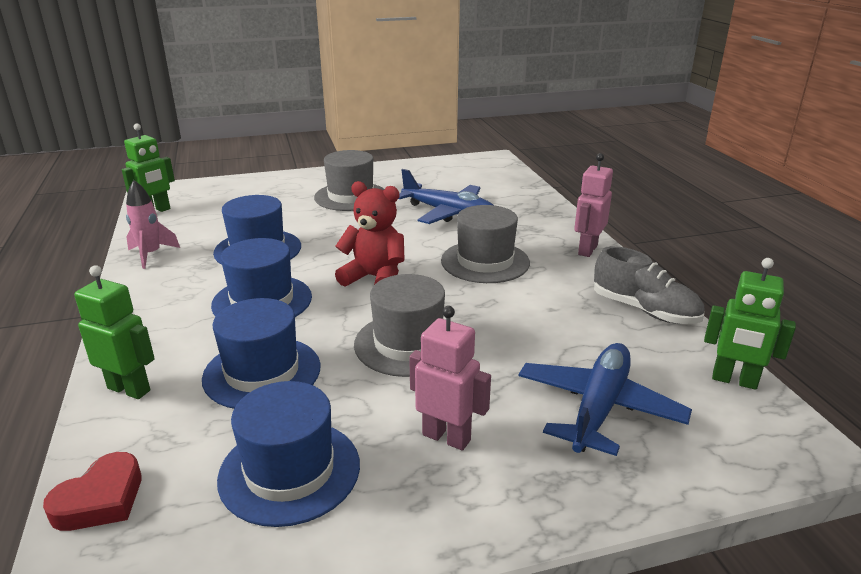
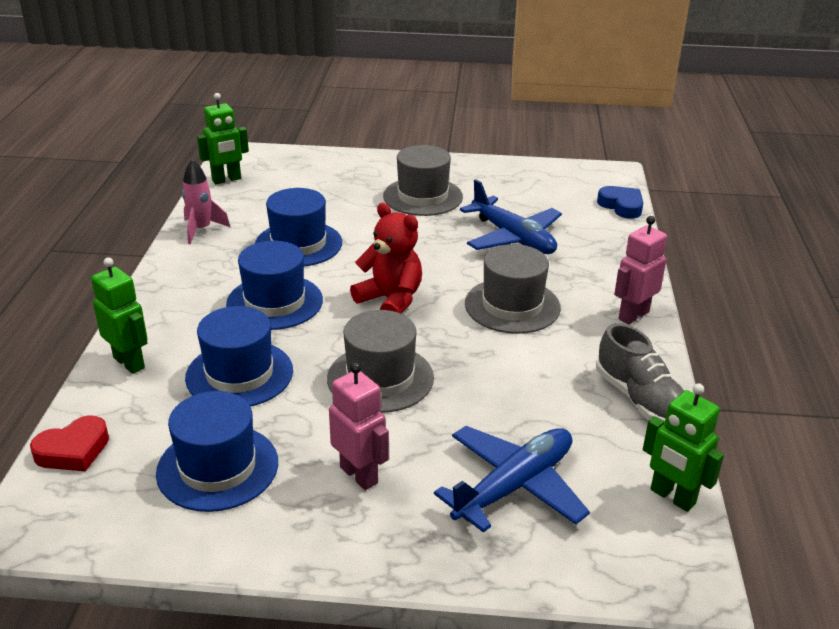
camera: 20 degrees right, 5 degrees up
none -> blue heart [597,186,643,219]

